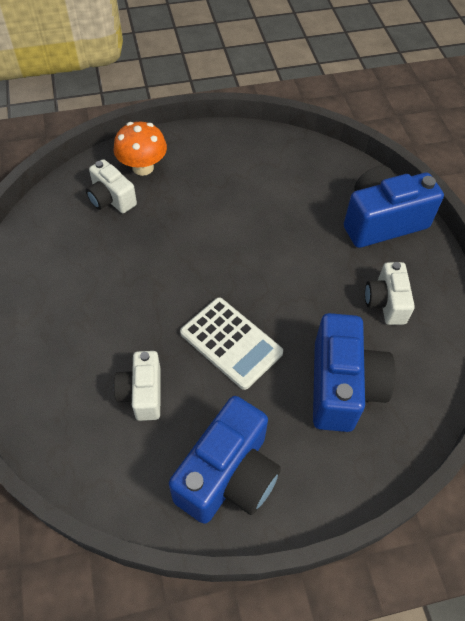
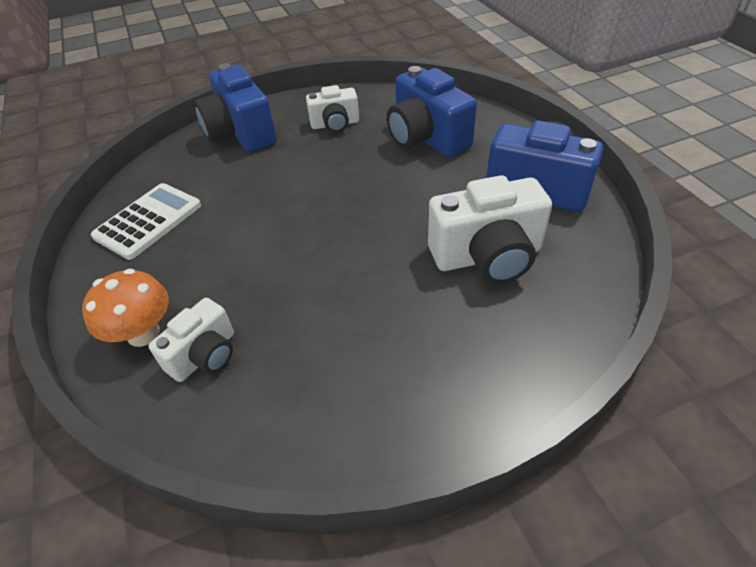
camera: 95 degrees left, 10 degrees down
white camera [114,351,160,421] -> white camera [428,175,552,284], size x1.68
white calculator [180,297,283,390] -> white calculator moved to [91,183,201,260]
blue camera [313,313,395,432] -> blue camera turned 120 degrees counterclockwise [387,66,477,157]

